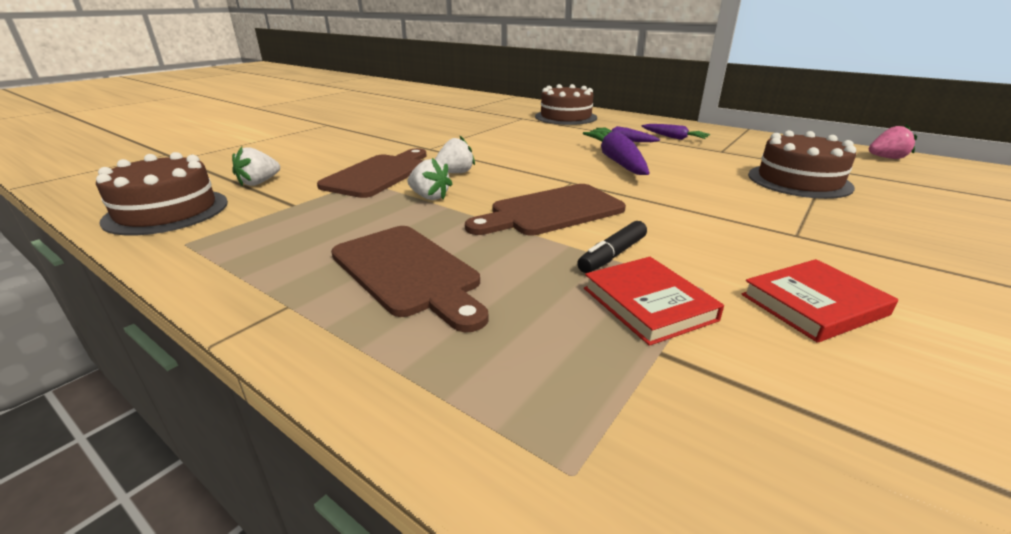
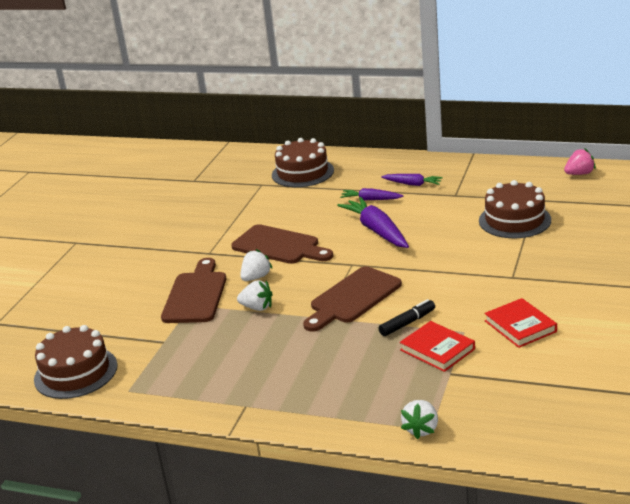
camera: 15 degrees left, 0 degrees up
white strawberry [232,147,280,187] -> white strawberry moved to [401,400,438,440]
brown cutting board [331,226,489,332] -> brown cutting board moved to [231,224,333,264]
black marker [577,221,647,273] -> black marker turned 150 degrees counterclockwise [378,299,435,336]
red book [742,259,898,343] -> red book turned 75 degrees counterclockwise [484,298,557,348]

